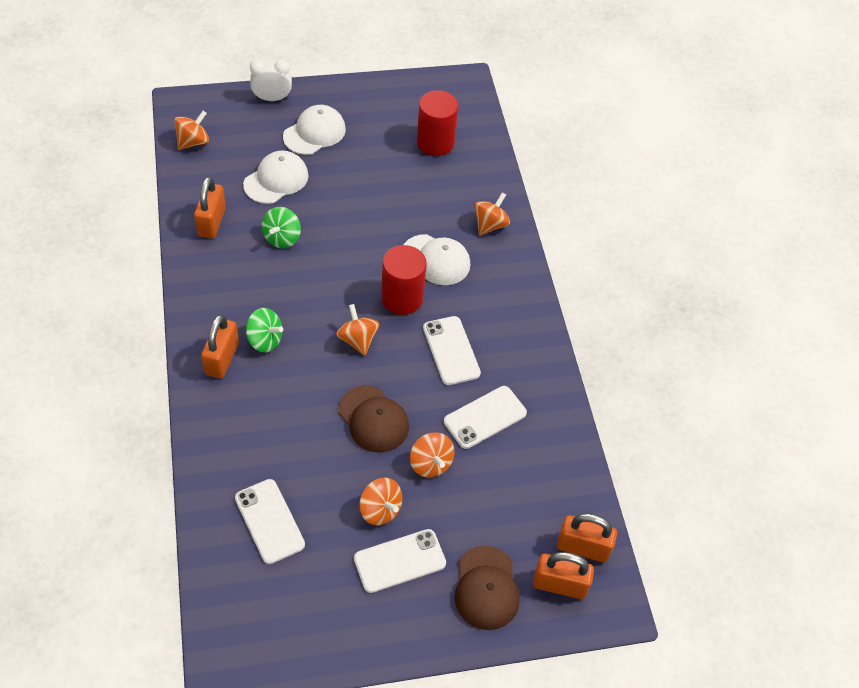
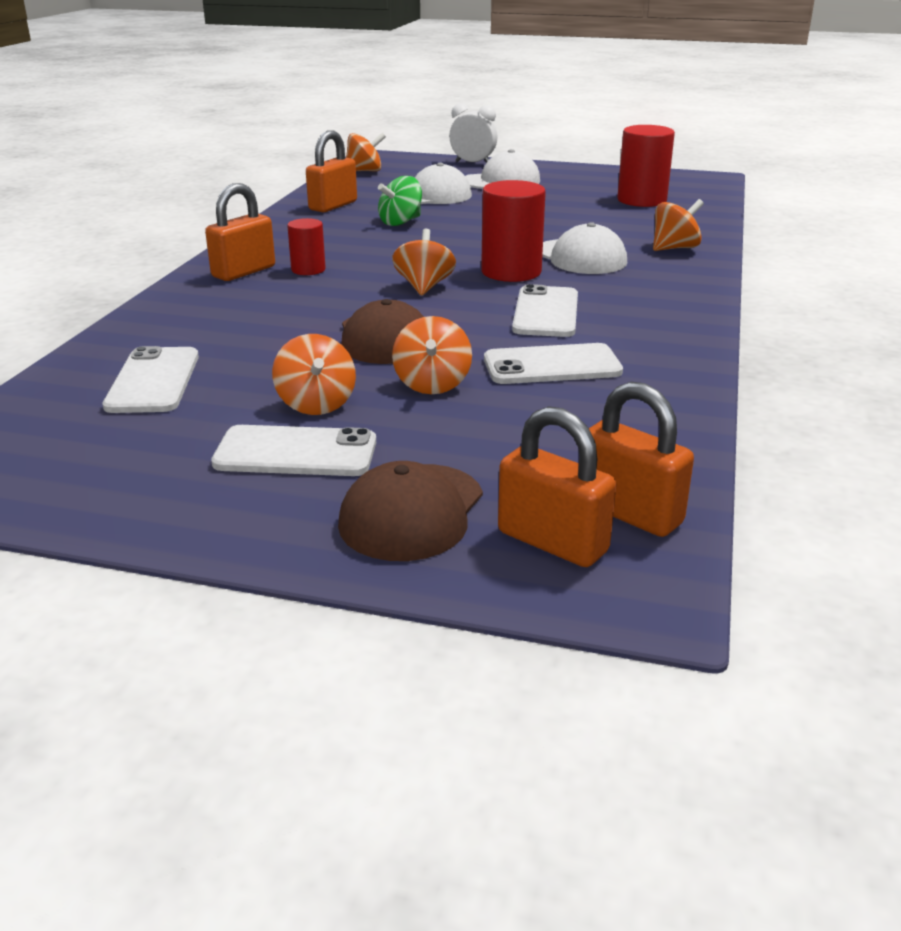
camera: 30 degrees right, 25 degrees down
green spinning top [246,308,283,353] -> red cylinder [287,218,326,275]

